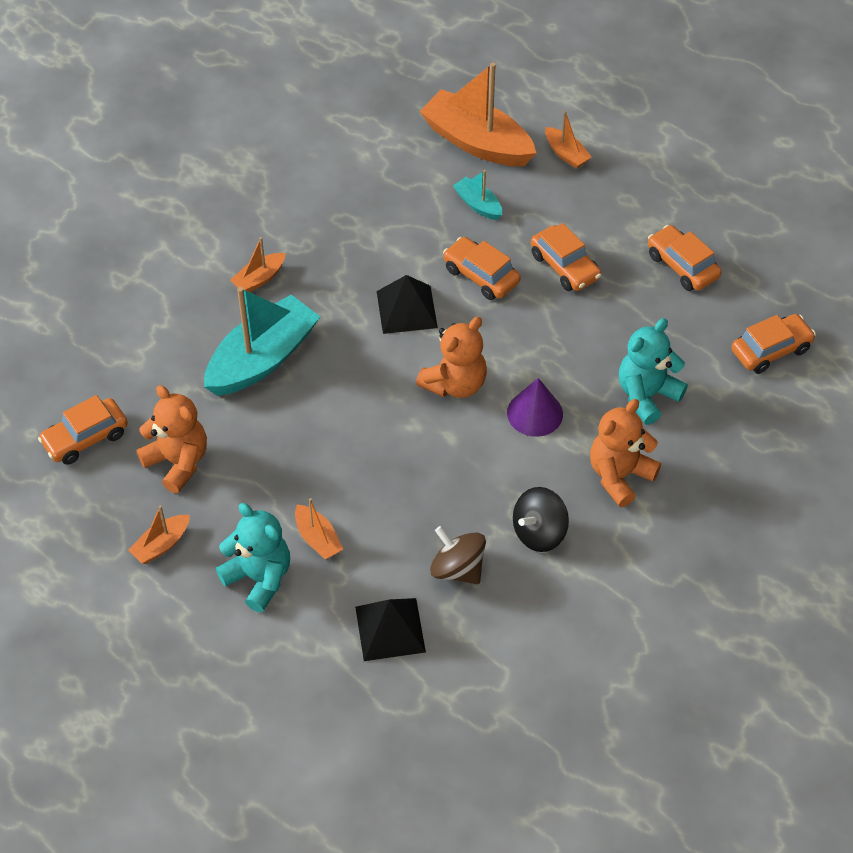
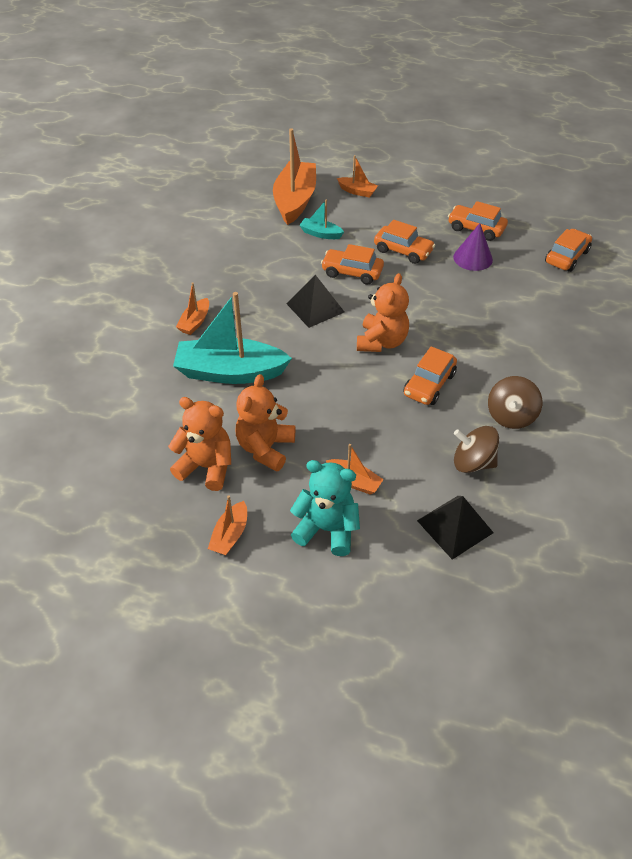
camera: 25 degrees left, 5 degrees down
orange car [38,395,128,465] -> orange car moved to [403,346,457,405]
turquoise boat [204,287,320,396] -> turquoise boat turned 105 degrees counterclockwise [173,292,292,384]
orange boat [419,62,536,166] -> orange boat turned 90 degrees clockwise [273,128,316,225]
purple cone [507,378,563,437] -> purple cone moved to [453,223,493,271]
black spinning top [513,487,569,552] -> brown spinning top [488,376,542,429]
orange teddy bear [590,399,661,507] -> orange teddy bear moved to [236,374,295,472]
turquoise teddy bear [619,318,688,425] -> none

